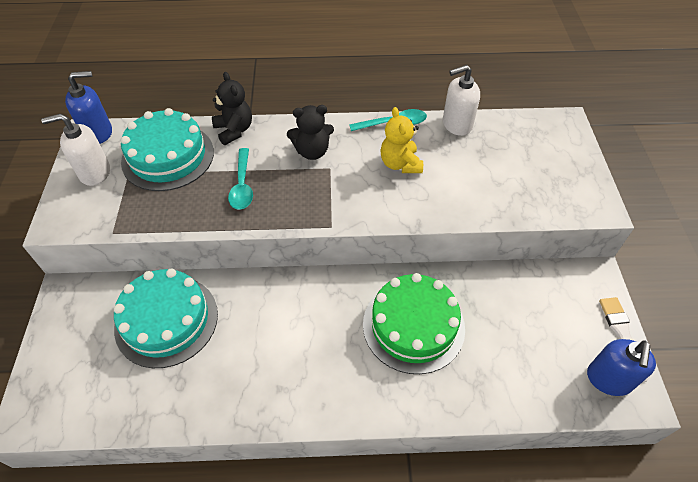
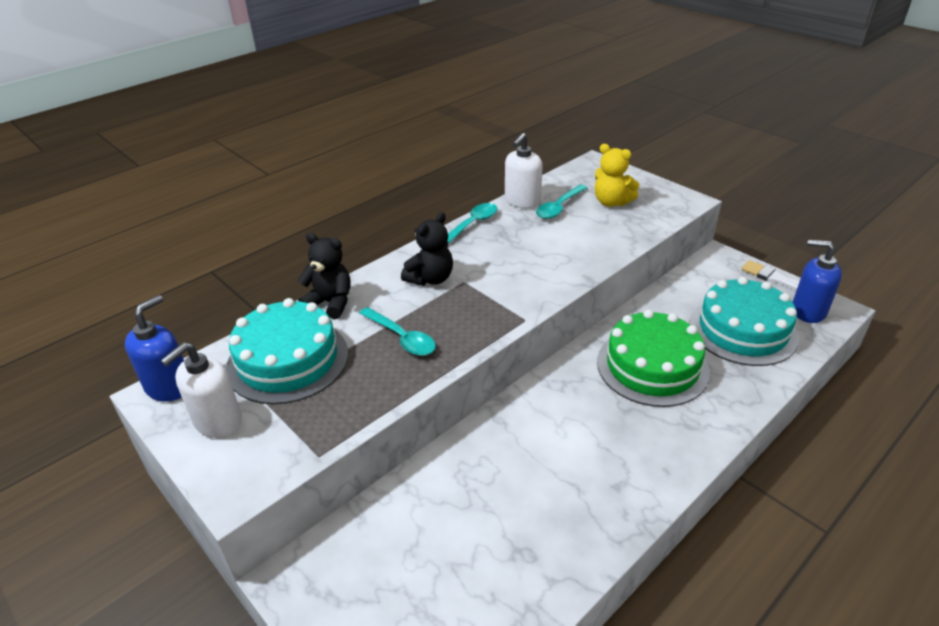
camera: 40 degrees left, 15 degrees down
turquoise cake [114,269,218,368] -> turquoise cake moved to [690,277,799,366]
yellow teddy bear [380,107,423,173] -> yellow teddy bear moved to [595,144,640,207]
blue soap dispenser [587,339,656,396] -> blue soap dispenser turned 135 degrees clockwise [793,240,842,323]
none -> turquoise spoon [536,184,587,219]

